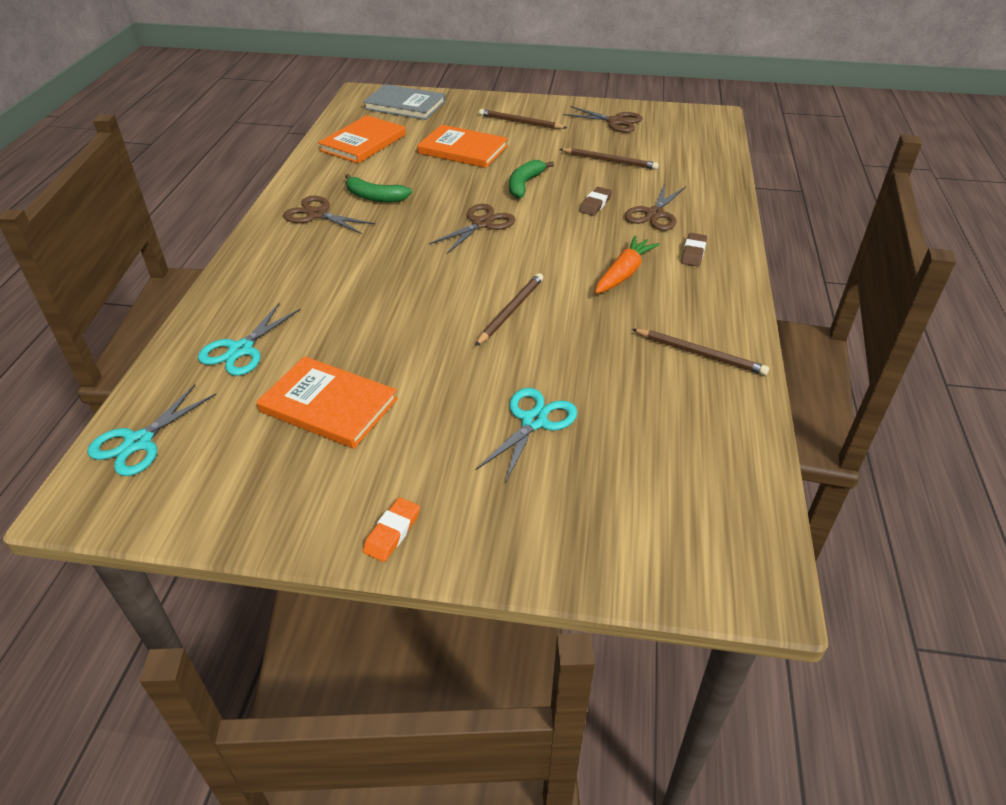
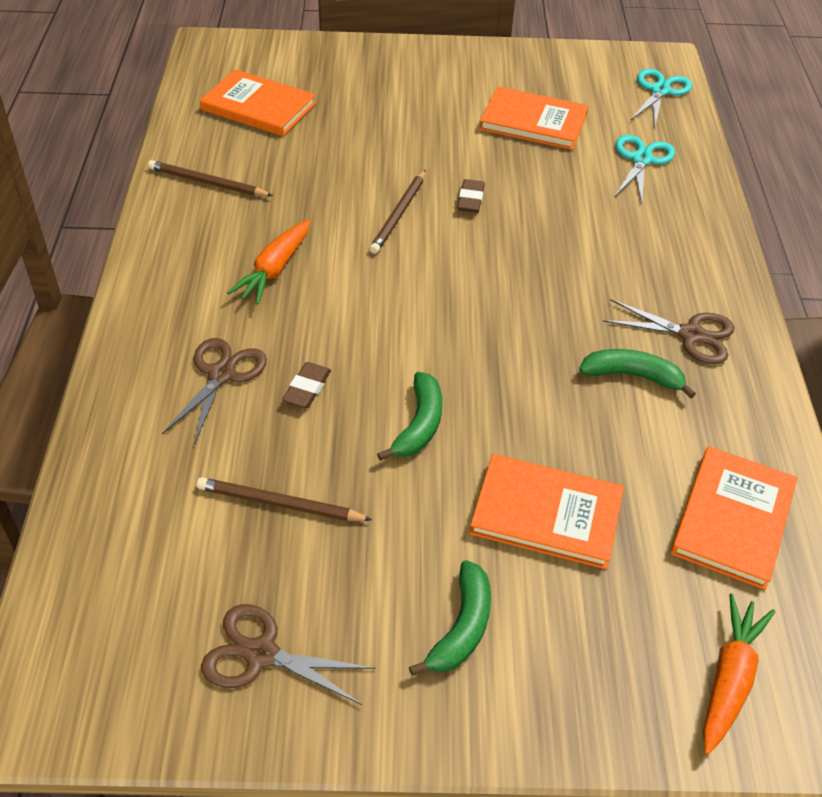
camera: 170 degrees right, 5 degrees up
grey book [363,84,446,120] -> orange carrot [703,593,775,755]
orange eraser [363,497,420,562] -> none
brown scissors [429,204,515,254] -> none
turquoise scissors [476,388,577,483] -> none
brown pencil [479,109,567,129] -> green banana [409,560,491,676]
brown eraser [681,233,707,266] -> brown eraser moved to [457,179,485,213]
none -> orange book [200,69,316,136]

